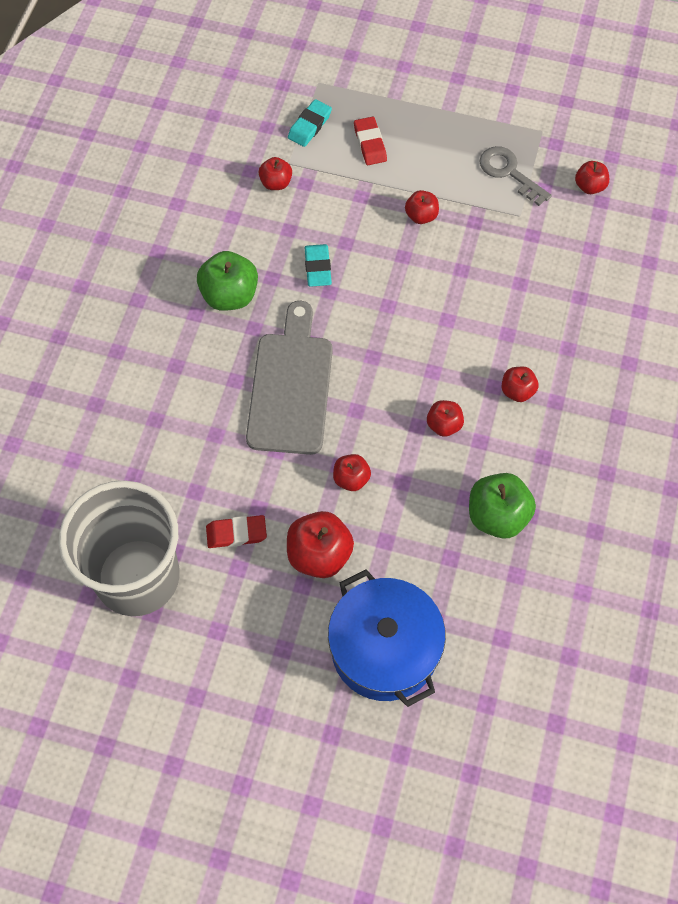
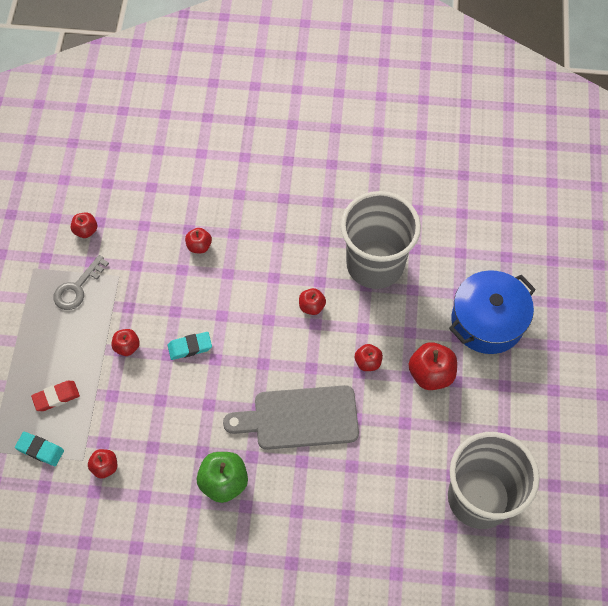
camera: 100 degrees left, 0 degrees up
red eraser [206,515,267,548] -> none
turquoise eraser [305,244,332,287] -> turquoise eraser moved to [168,332,212,360]
green apple [469,473,536,539] -> grey cup [341,191,421,289]
red apple [502,367,539,402] -> red apple moved to [185,228,212,253]

